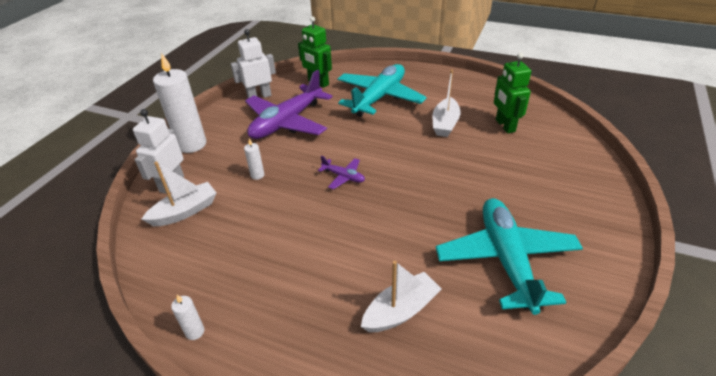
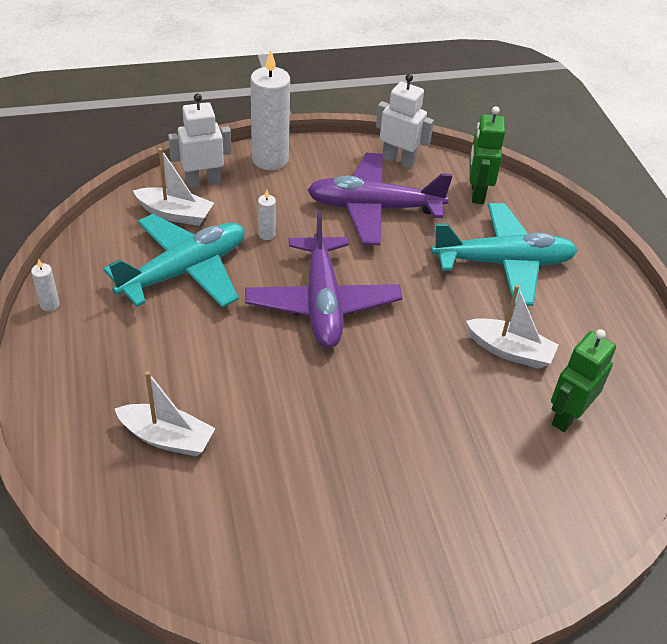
camera: 50 degrees right, 5 degrees up
purple plane [318,155,365,189] -> purple plane [245,210,402,348], size x2.31
white boat [433,69,460,137] -> white boat turned 135 degrees counterclockwise [466,285,559,369]
turquoise plane [436,198,583,315] -> turquoise plane moved to [103,214,245,308]

